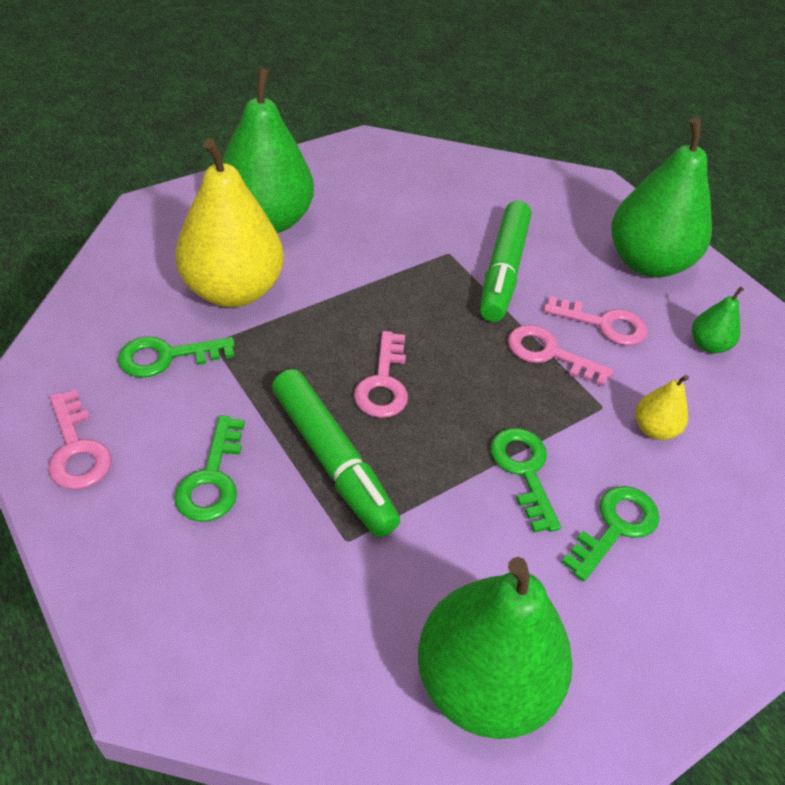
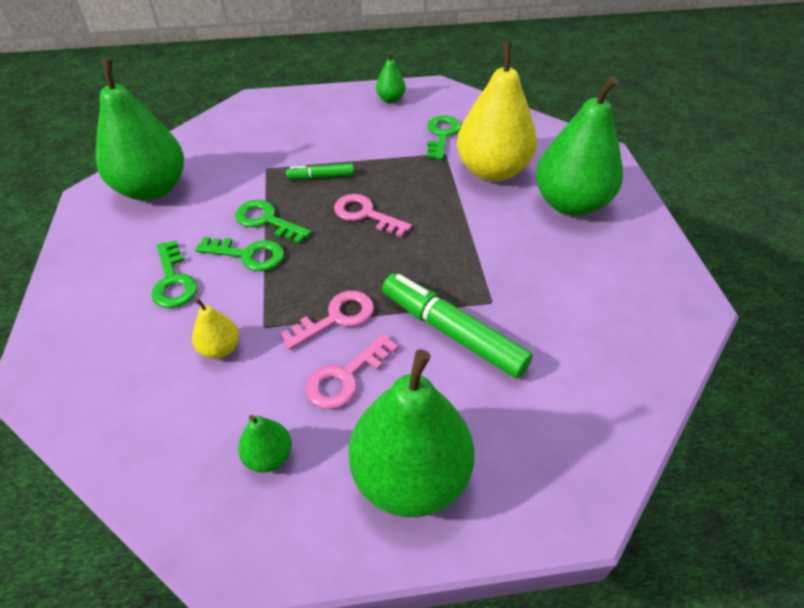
camera: 120 degrees right, 0 degrees up
pink key [48,390,112,490] -> green pear [376,52,406,103]
green key [174,415,245,522] -> green key moved to [235,200,311,244]
green marker [272,369,400,537] -> green marker [286,163,354,179], size x0.51

